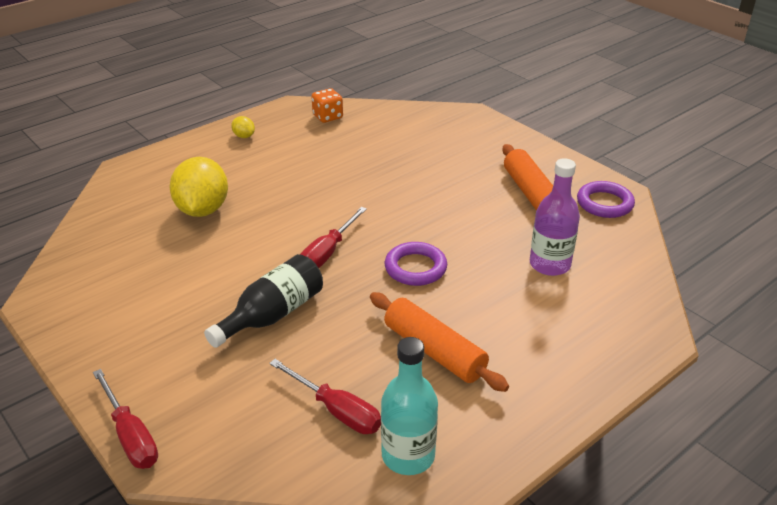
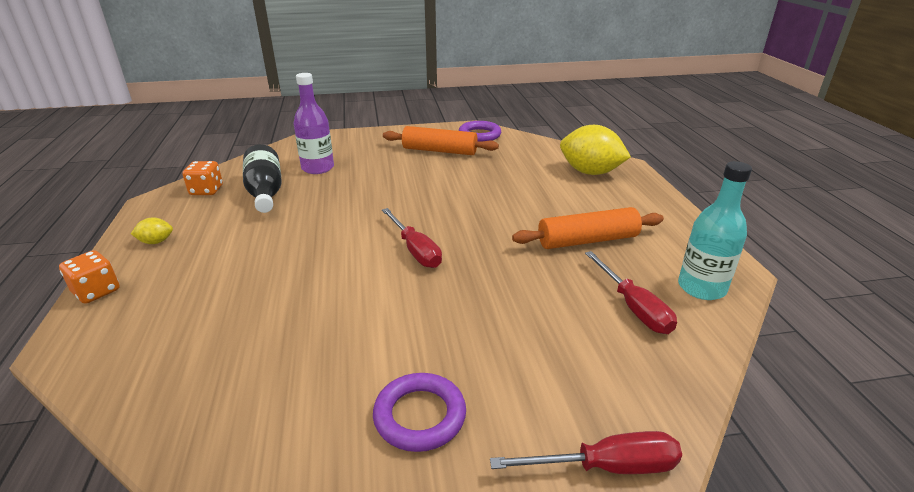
camera: 60 degrees left, 5 degrees down
yellow lemon [169,157,228,217] -> yellow lemon moved to [560,125,631,175]
black bottle [204,254,323,348] -> black bottle moved to [243,144,282,213]
red screwdriver [269,359,381,434] -> red screwdriver turned 90 degrees clockwise [585,251,677,334]
purple ring [385,242,447,286] -> purple ring moved to [373,373,466,452]
purple bottle [530,158,580,276] -> purple bottle moved to [294,73,334,174]
none -> orange dice [59,250,120,304]

